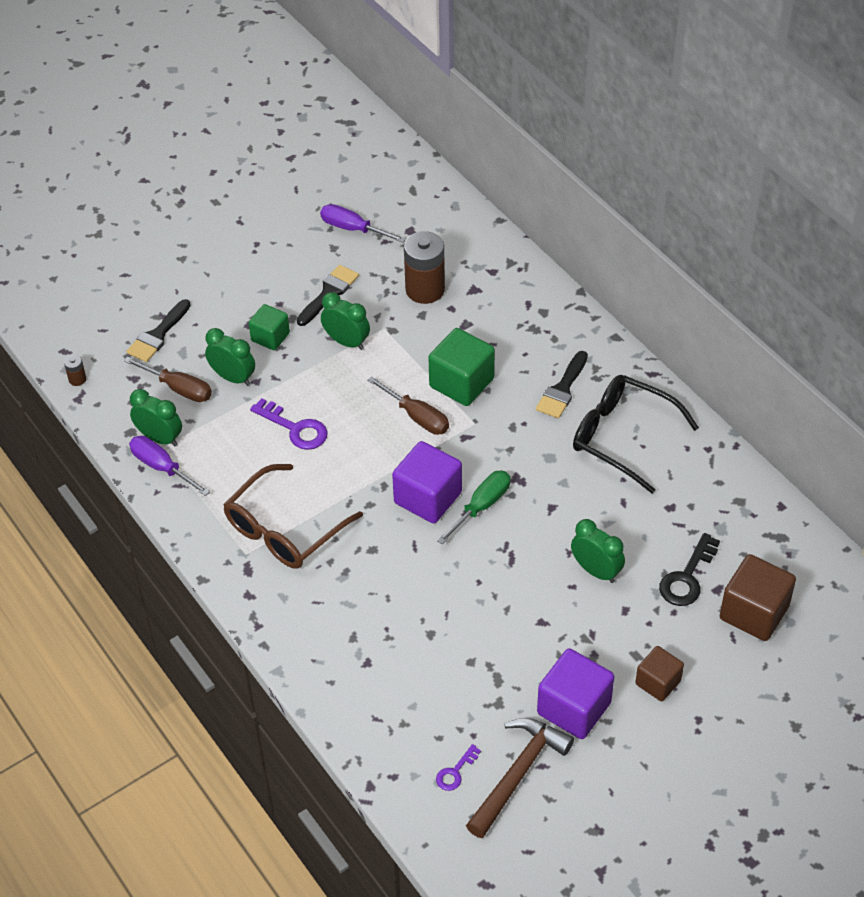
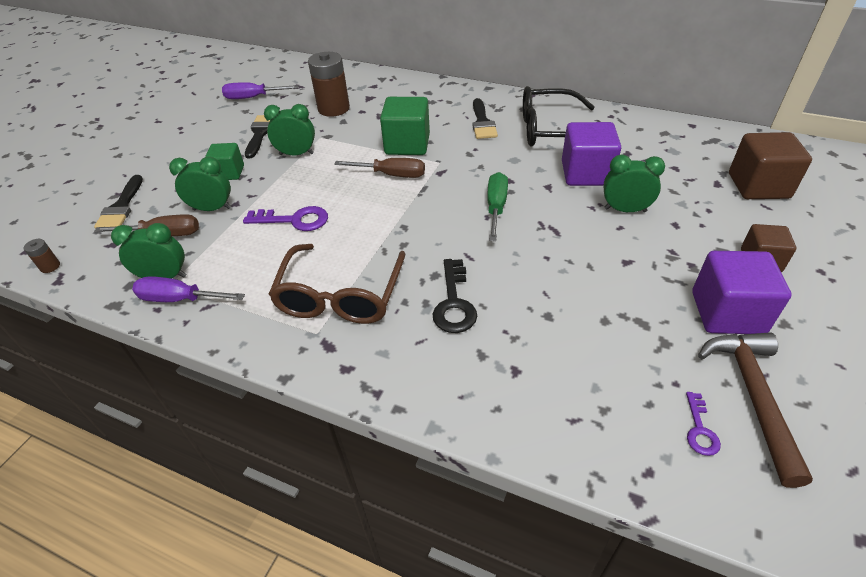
camera: 30 degrees left, 5 degrees down
purple cube [392,441,462,523] -> purple cube moved to [562,122,621,186]
black key [659,533,720,606] -> black key moved to [433,259,477,333]

